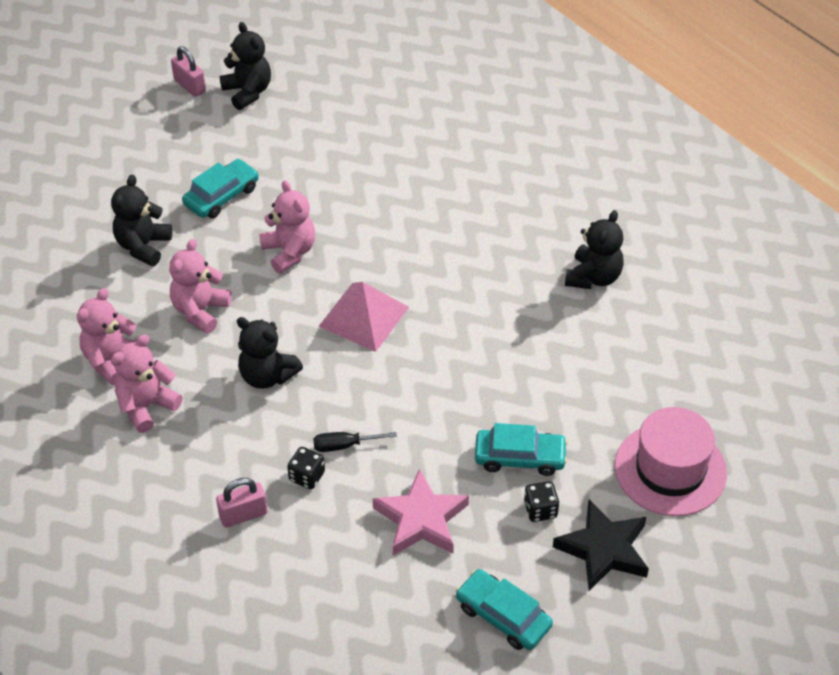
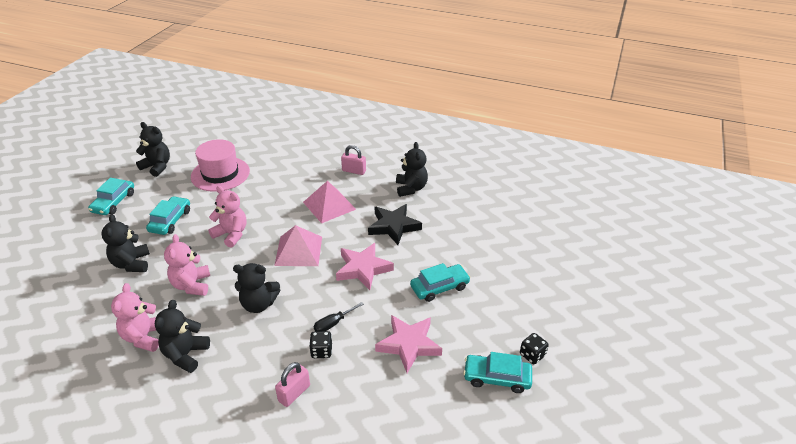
camera: 30 degrees left, 10 degrees down
pink teddy bear [111,334,183,433] -> black teddy bear [155,300,210,373]
pink padlock [171,46,206,97] -> pink padlock moved to [341,145,366,175]
black dice [524,481,559,522] -> black dice moved to [520,333,549,364]
black star [553,499,649,591] -> black star moved to [368,204,422,245]
pink hat [615,407,727,516] -> pink hat moved to [191,139,250,192]
none -> turquoise car [88,178,134,215]
none -> pink pyramid [303,181,356,223]
none -> pink star [336,243,394,290]

